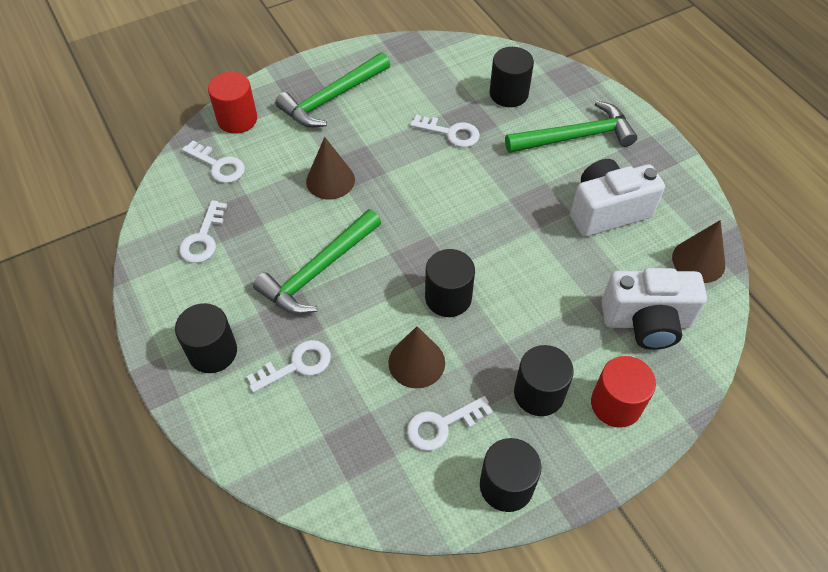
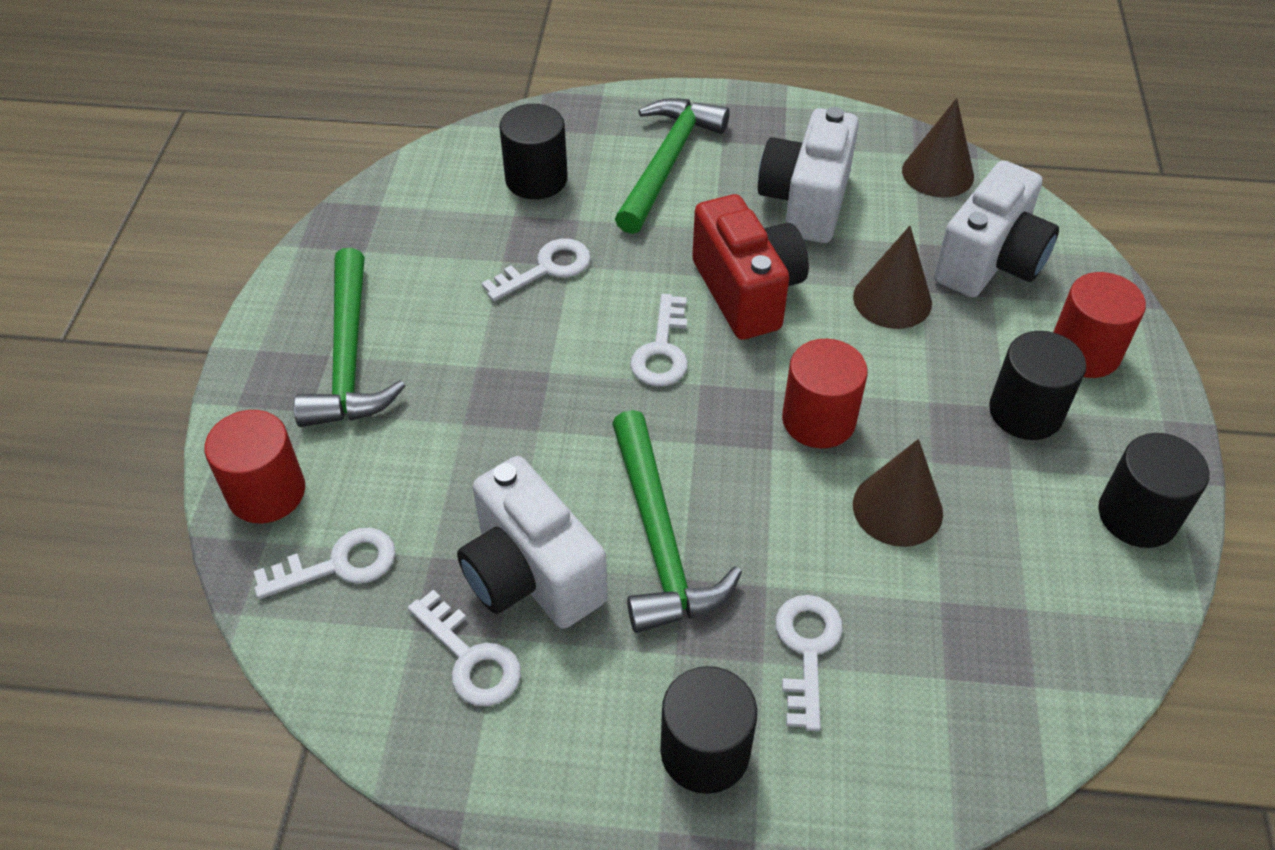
camera: 55 degrees left, 5 degrees down
brown cone [306,137,355,199] -> brown cone moved to [853,226,932,329]
white key [407,396,493,451] -> white key moved to [630,294,688,387]
black cylinder [425,249,475,317] -> red cylinder [782,339,868,448]
none -> white camera [457,456,608,629]
none -> red camera [692,194,809,340]

